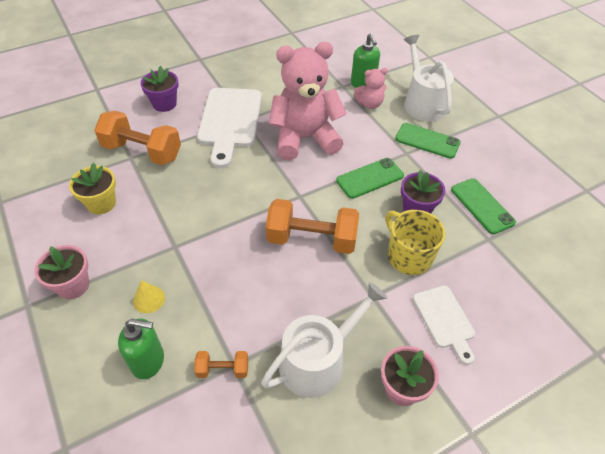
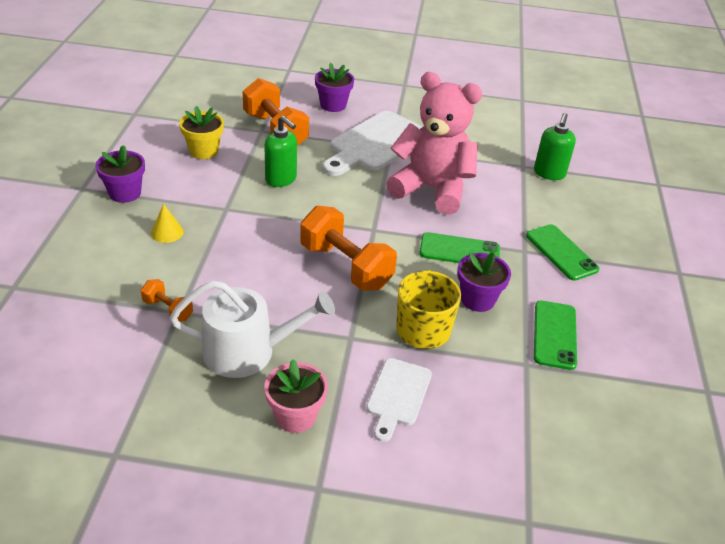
camera: 35 degrees right, 10 degrees down
pink flower pot [34,245,89,299] -> purple flower pot [95,145,145,203]
green soap dispenser [118,319,164,379] -> green soap dispenser moved to [264,116,297,187]
pink teddy bear [353,68,388,109] -> none
white watering can [404,35,454,121] -> none

